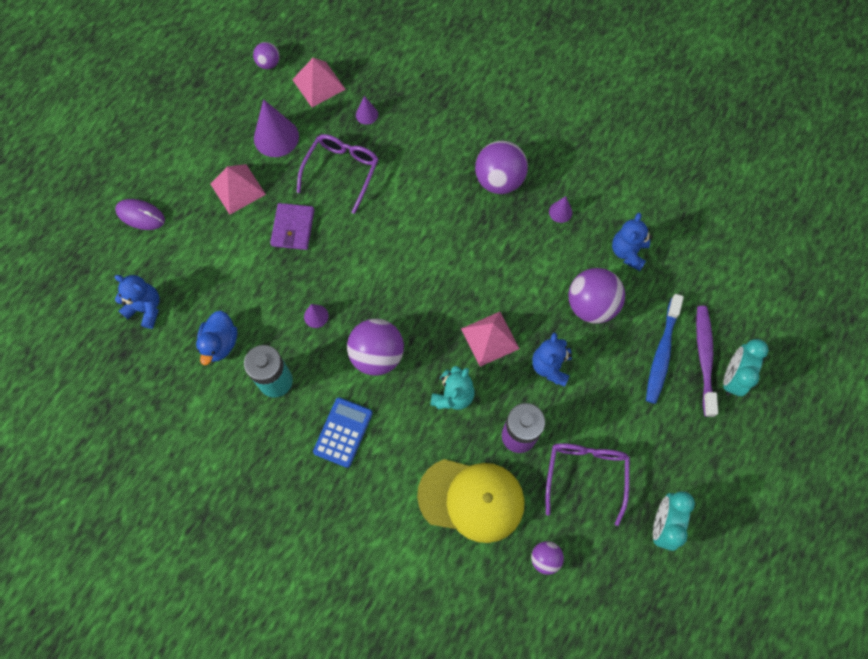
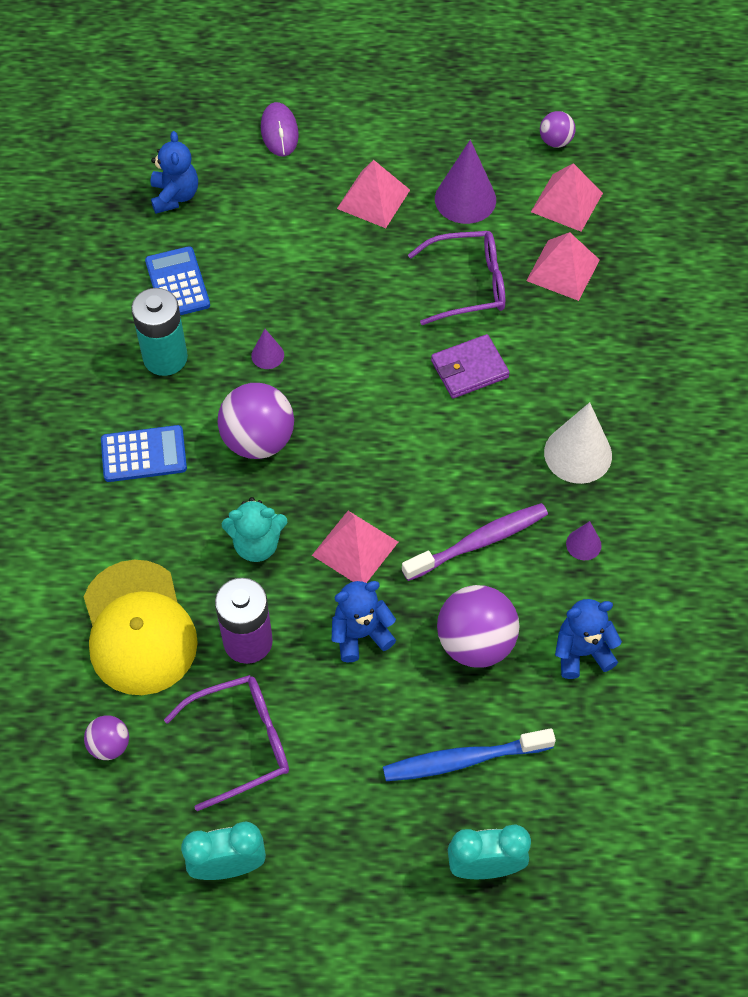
camera: 60 degrees right, 10 degrees down
blue duck [196,310,237,365] -> blue calculator [145,246,210,315]
purple wallet [270,203,315,250] -> purple wallet moved to [431,334,510,398]
purple cone [356,96,378,125] -> pink pyramid [526,232,600,301]
purple ball [475,141,528,194] -> white cone [544,402,612,484]
purple toothbrush [696,306,718,417] -> purple toothbrush moved to [402,503,548,581]

